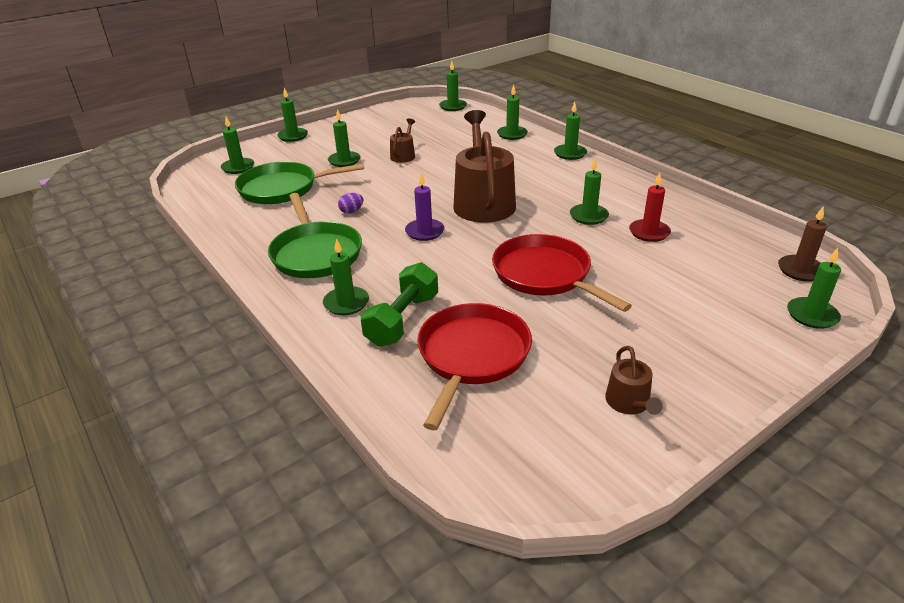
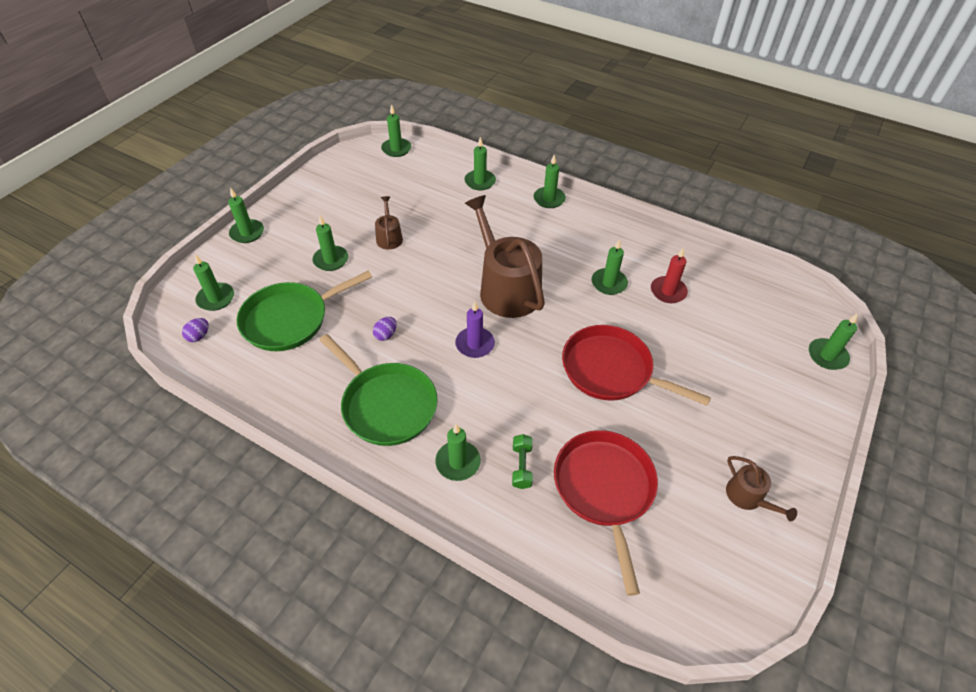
camera: 25 degrees left, 15 degrees up
green dumbbell [360,262,438,347] -> green dumbbell [512,434,533,489], size x0.55
brown candle [778,206,827,282] -> none
none -> purple egg [182,318,209,342]

